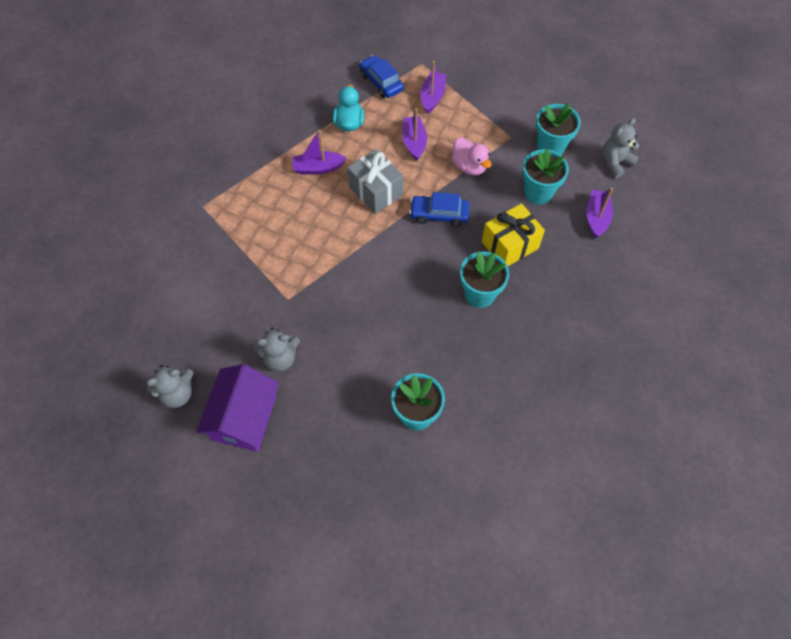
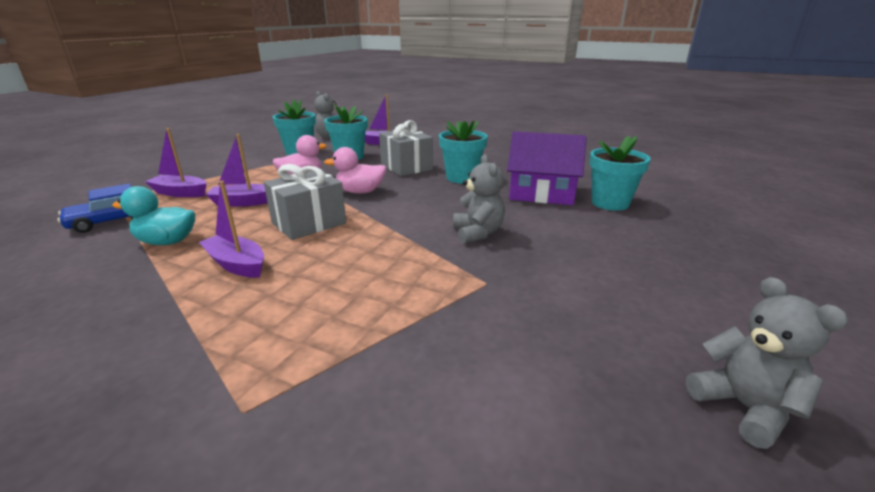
camera: 90 degrees left, 35 degrees down
purple house [196,364,279,452] -> purple house moved to [507,131,587,205]
grey teddy bear [254,328,300,371] -> grey teddy bear moved to [453,155,505,244]
purple boat [292,130,346,175] -> purple boat turned 135 degrees clockwise [199,181,264,278]
blue car [409,192,469,227] -> pink duck [324,147,386,193]
yellow gift [482,203,545,266] -> grey gift [379,120,433,176]

